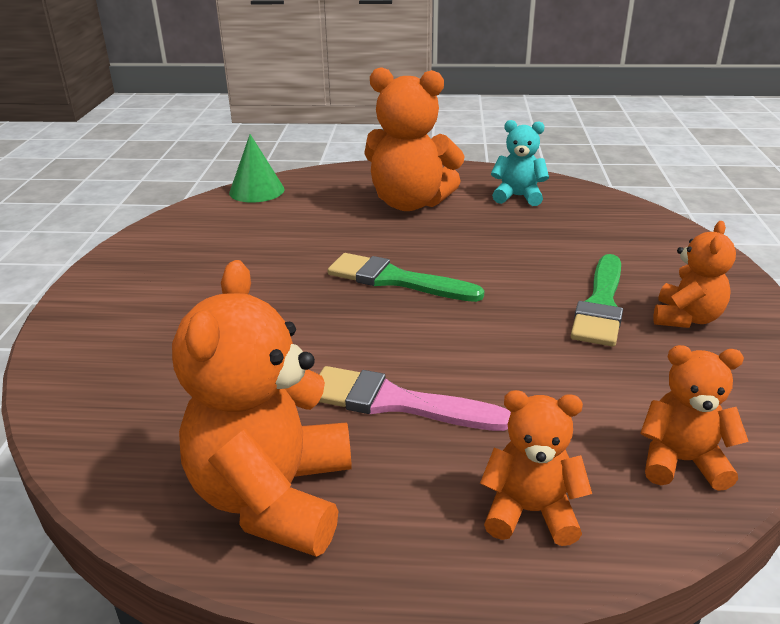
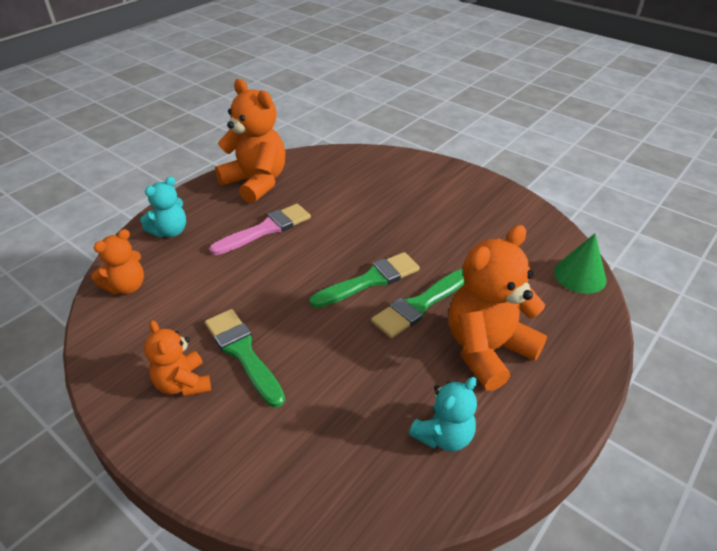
camera: 125 degrees right, 10 degrees up
orange teddy bear [480,390,592,546] -> turquoise teddy bear [140,176,186,237]
none -> green brush [371,269,465,338]

